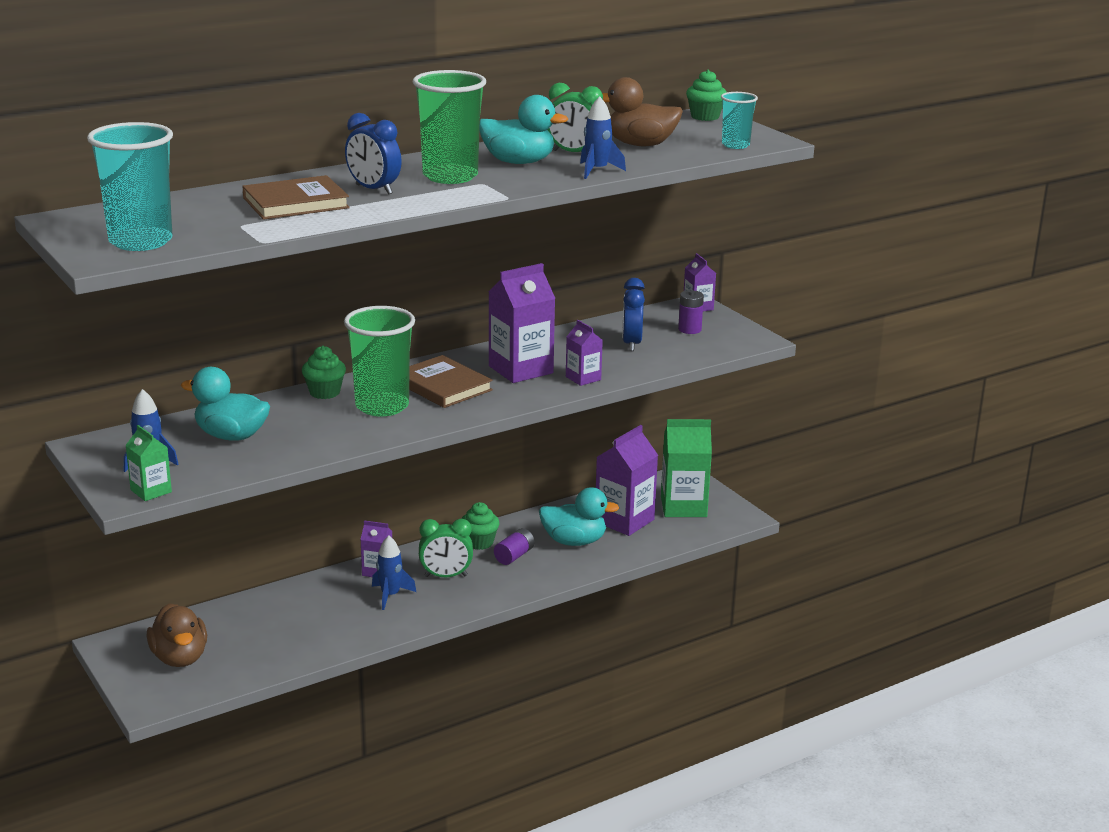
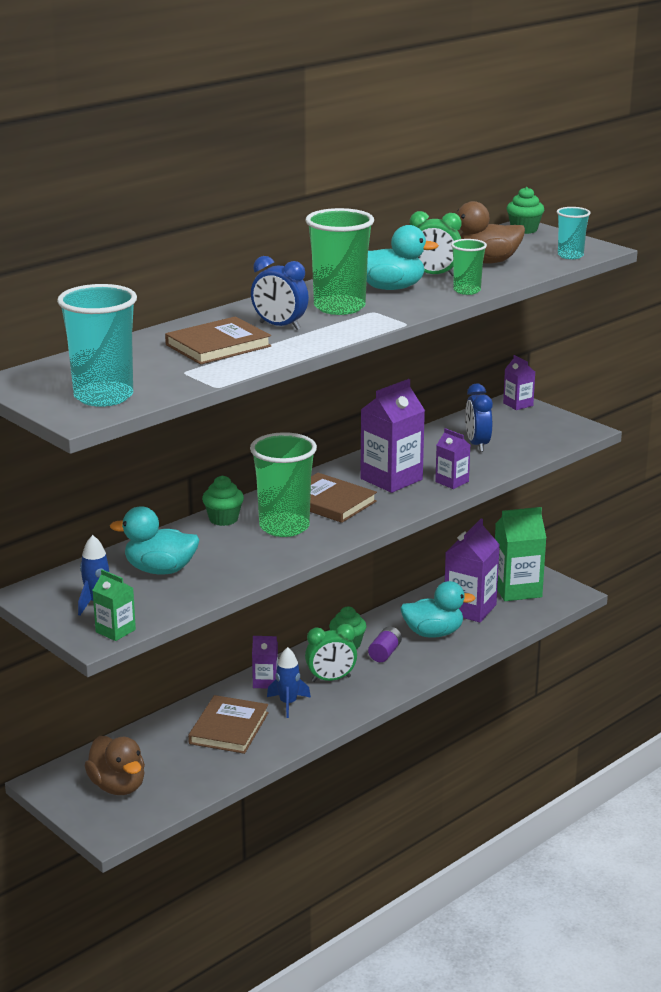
camera: 10 degrees left, 0 degrees up
blue rocket [580,96,626,179] -> green cup [451,239,487,295]
purple battery [678,290,704,334] -> none
none -> brown book [188,695,269,754]

